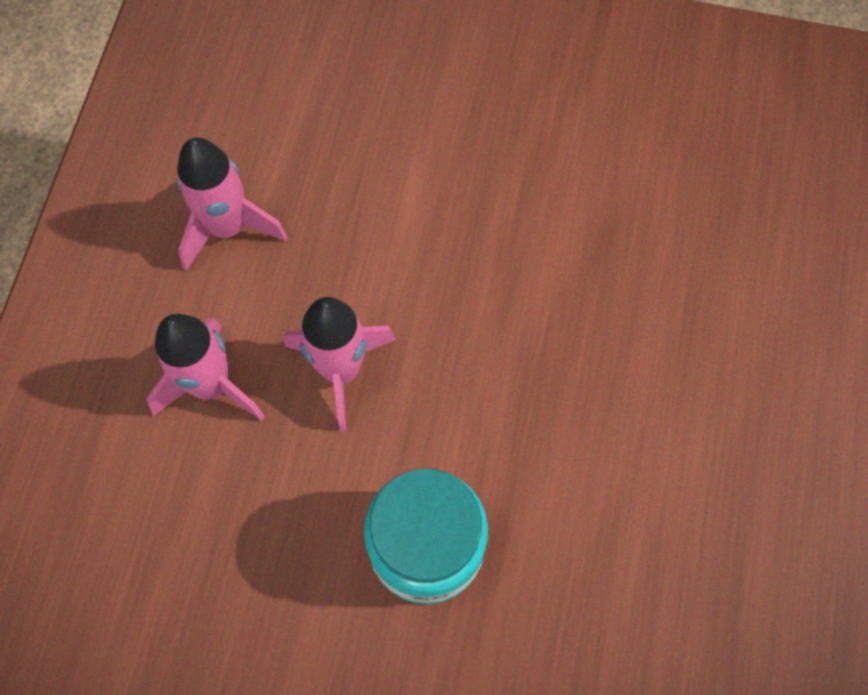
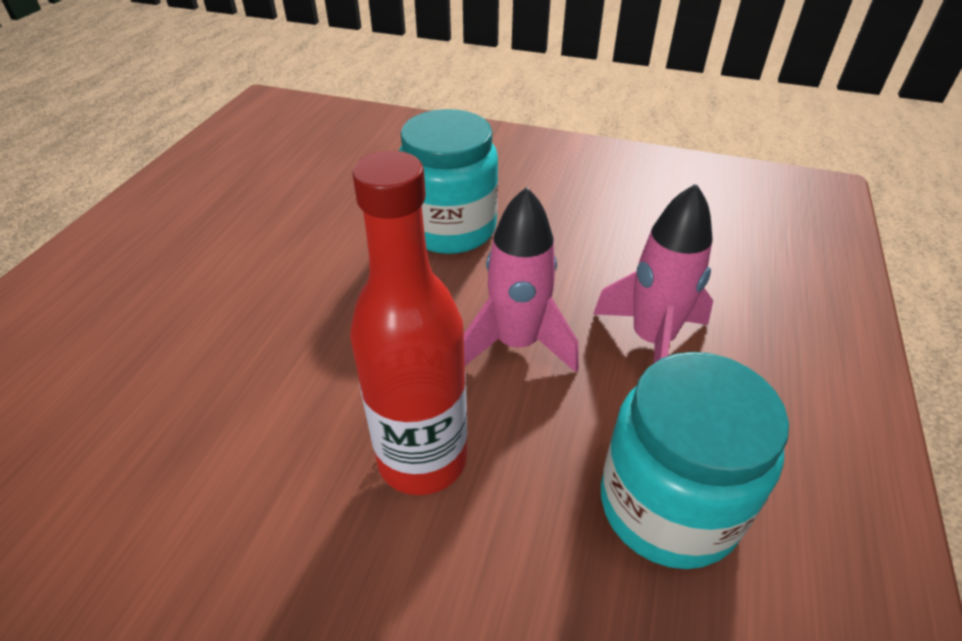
camera: 175 degrees left, 25 degrees down
pink rocket [177,137,287,271] -> turquoise jar [601,352,789,569]
none -> red bottle [350,151,467,495]

